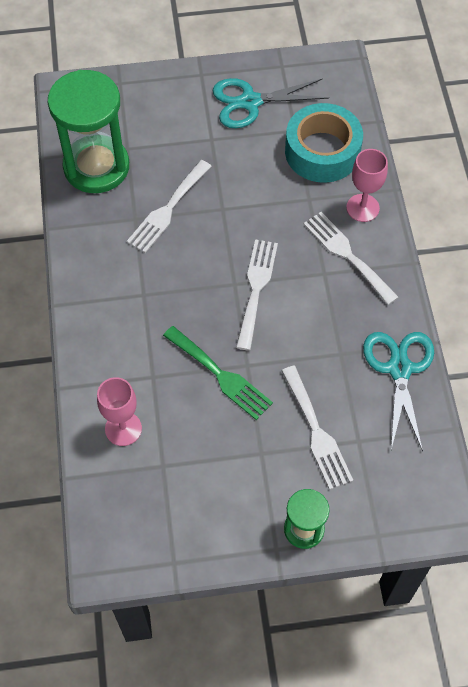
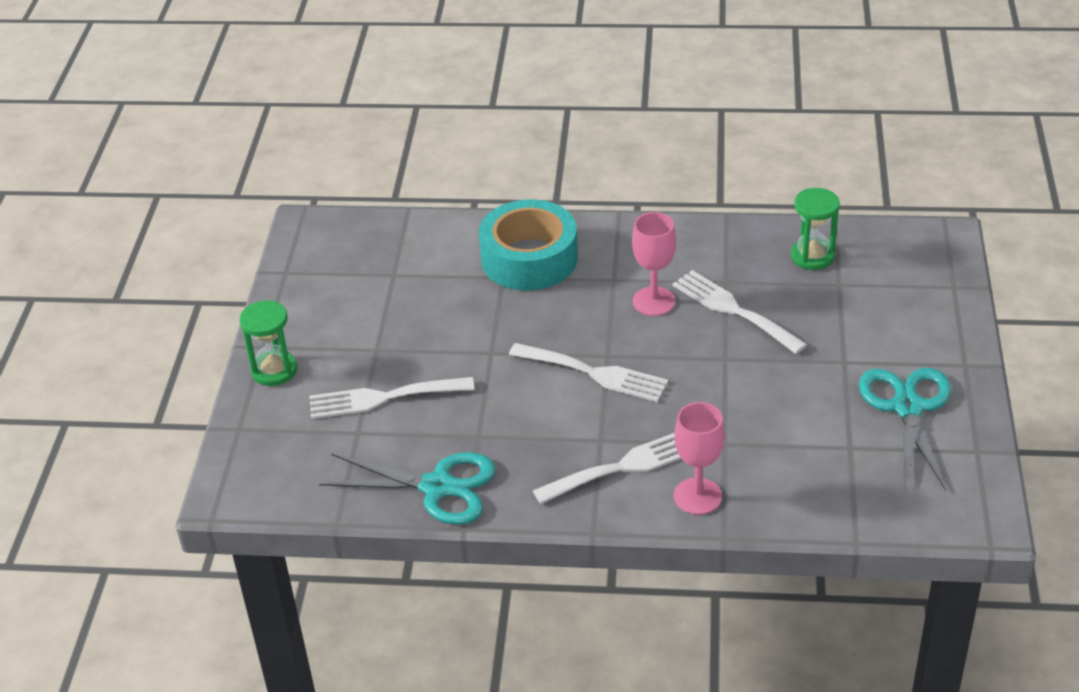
camera: 105 degrees right, 20 degrees down
green hourglass [48,70,129,193] -> green hourglass [791,188,840,270], size x0.51
pink goblet [97,377,142,446] -> pink goblet moved to [632,212,676,316]
green fork [163,326,273,420] -> none
turquoise tape [285,103,363,183] -> turquoise tape moved to [479,199,578,291]

